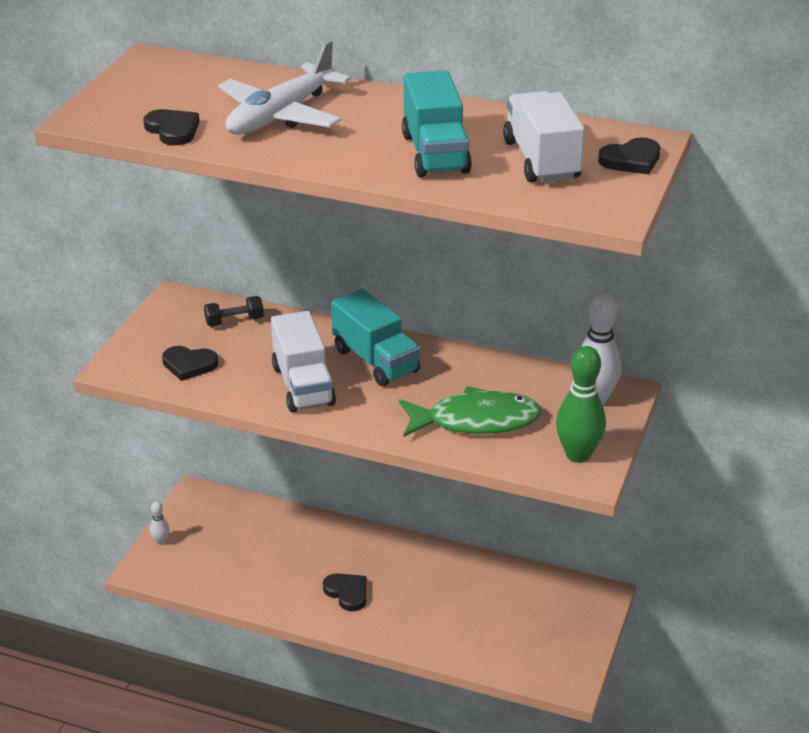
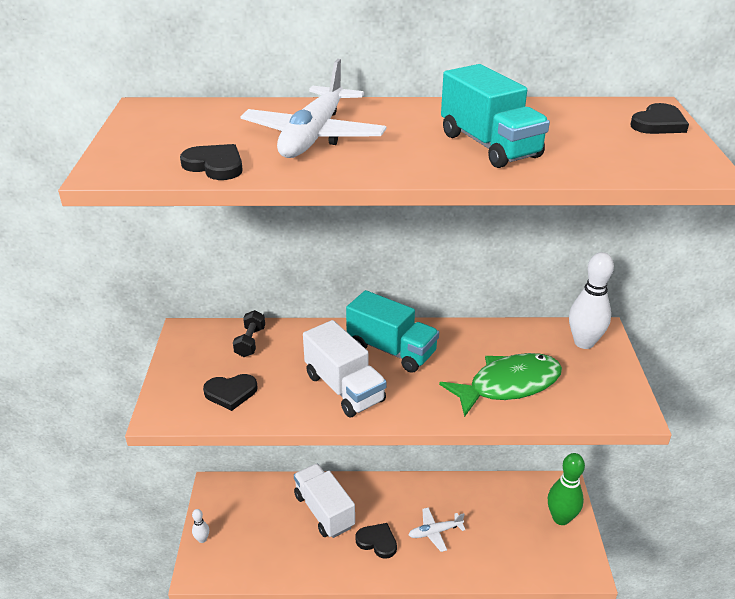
camera: 20 degrees left, 0 degrees up
black dumbbell [204,296,264,327] -> black dumbbell turned 45 degrees counterclockwise [233,310,265,357]
white truck [503,91,585,182] -> white truck moved to [294,463,355,538]
green bowling pin [556,346,606,463] -> green bowling pin moved to [548,453,585,525]
none -> white plane [409,507,466,552]

